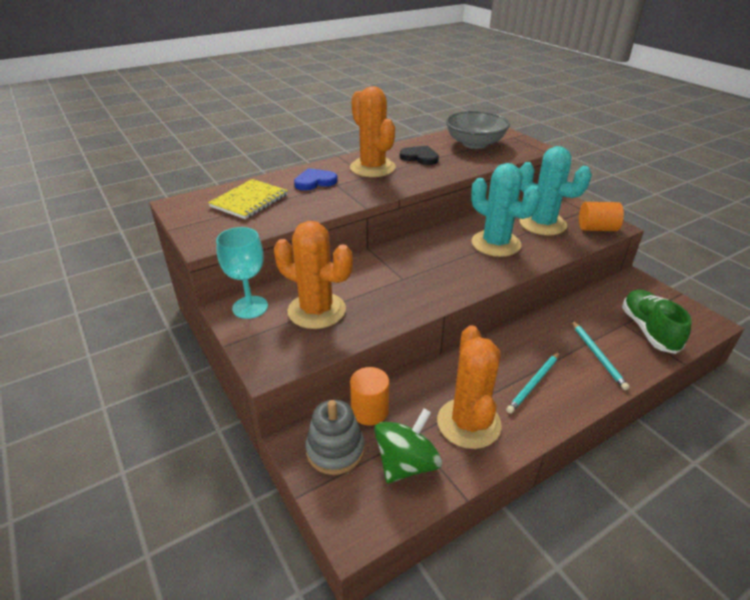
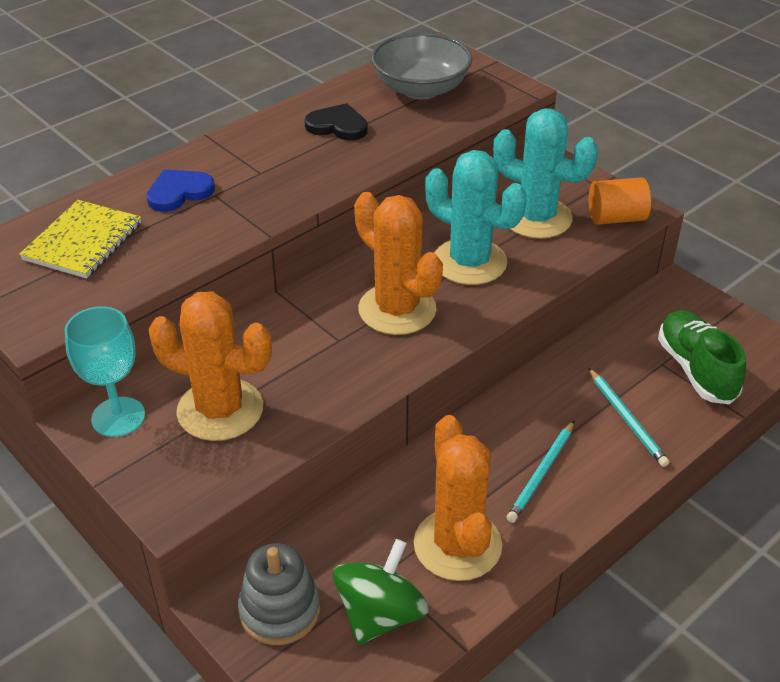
camera: 10 degrees left, 5 degrees up
orange cactus [350,86,396,177] -> orange cactus moved to [354,192,443,335]
orange cylinder [350,367,389,426] -> none

